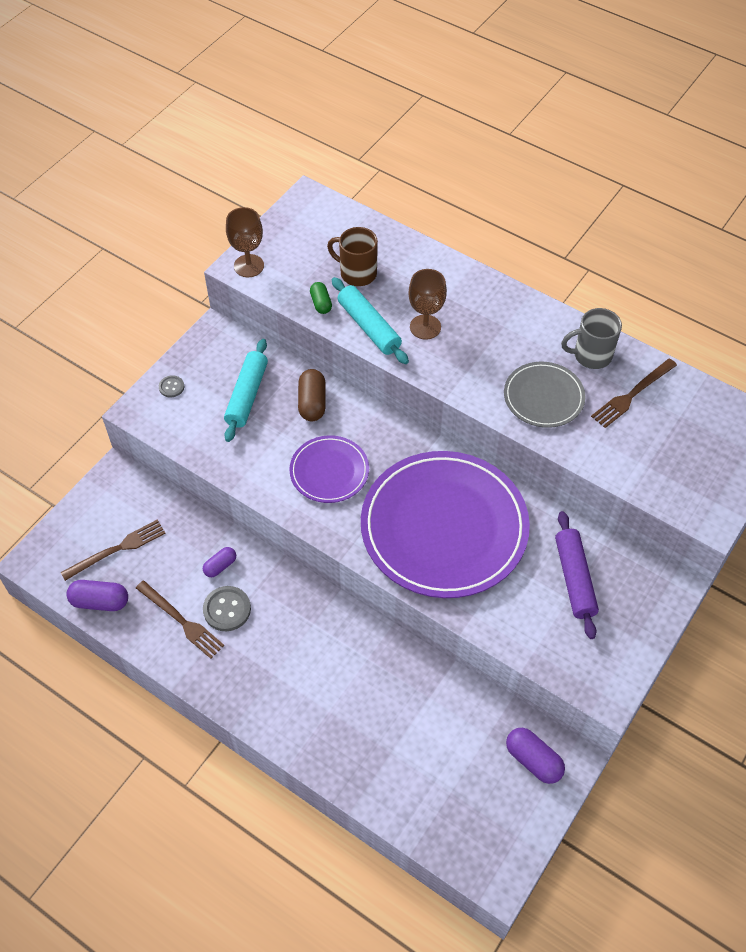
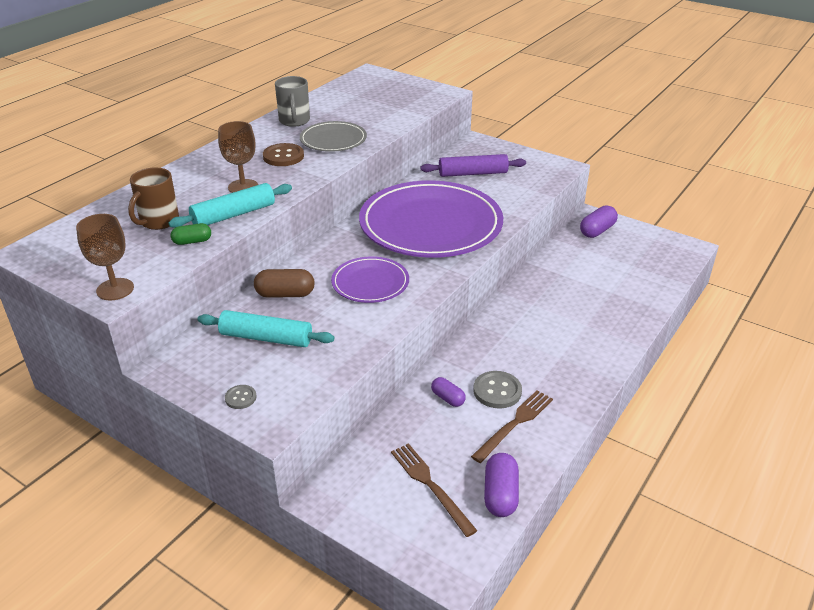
camera: 90 degrees left, 20 degrees down
brown fork [591,358,677,428] -> none
none -> brown button [263,143,304,166]

